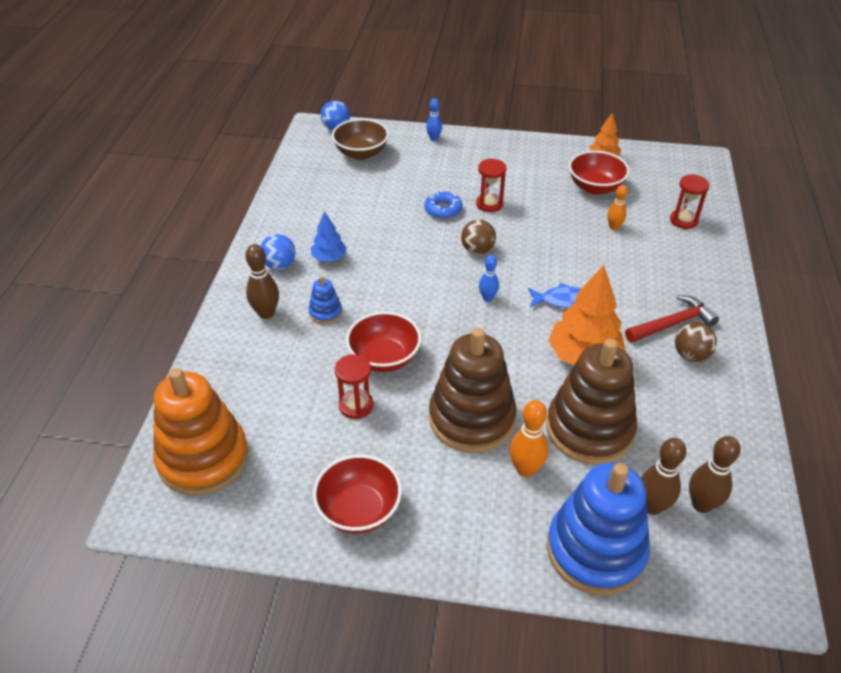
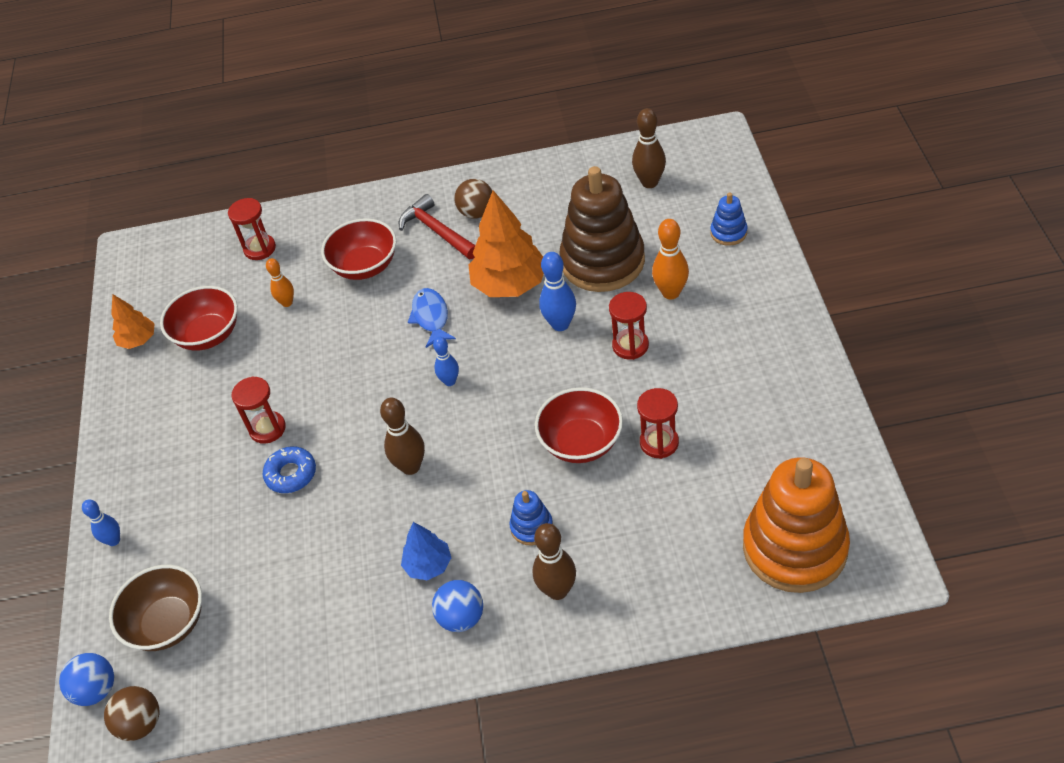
camera: 100 degrees left, 5 degrees up
red bowl [313,454,402,534] -> red bowl moved to [321,218,396,280]
brown stacking toy [429,328,517,453] -> red hourglass [609,292,649,360]
brown ball [461,220,496,254] -> brown ball moved to [104,686,159,741]
blue stacking toy [547,463,650,595] -> blue stacking toy [710,192,748,246], size x0.43
brown bowling pin [641,438,686,515] -> brown bowling pin moved to [380,398,425,475]
none -> blue bowling pin [539,252,576,331]

